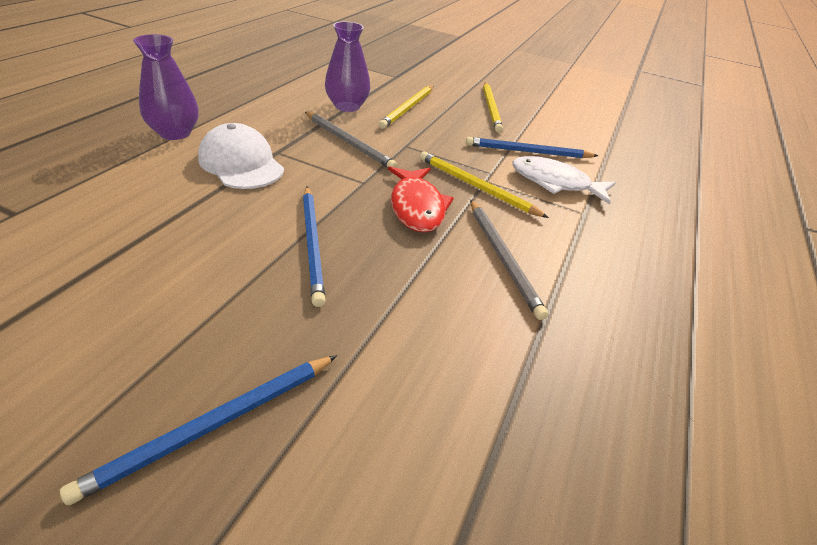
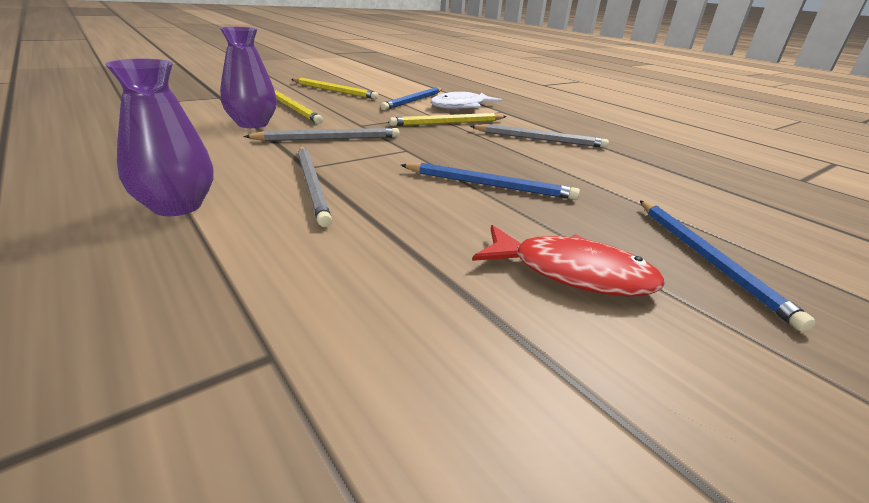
camera: 60 degrees left, 10 degrees down
white cap [198,123,284,189] -> grey pencil [298,146,332,227]
red fish [388,166,454,233] -> red fish moved to [472,225,665,296]

